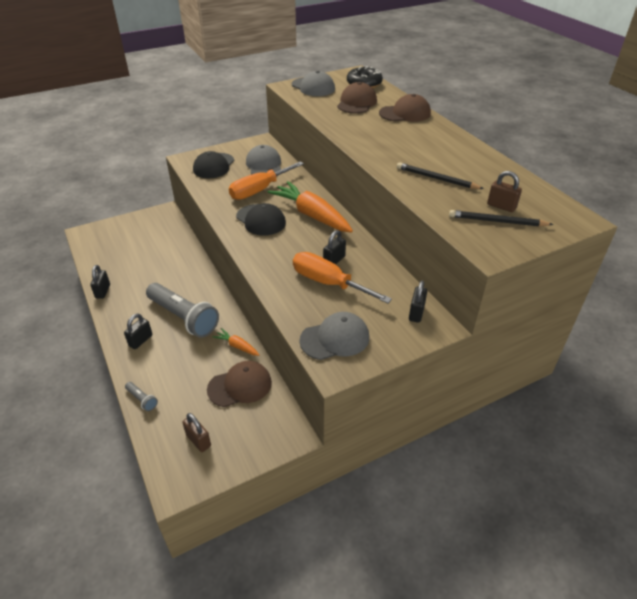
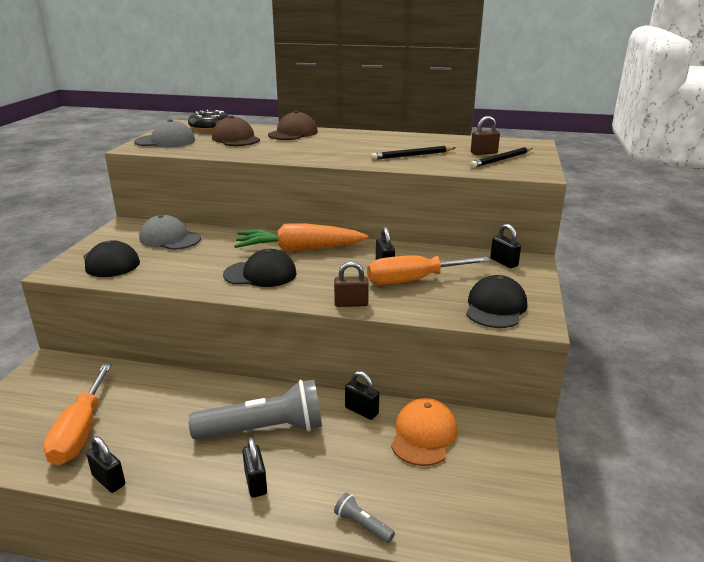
camera: 50 degrees left, 15 degrees down
grey flashlight [125,382,158,411] -> grey flashlight turned 135 degrees counterclockwise [334,493,395,543]
brown padlock [182,413,211,452] -> brown padlock moved to [334,261,369,307]
brown cap [207,361,272,407] -> orange cap [391,398,457,466]
orange carrot [212,328,259,356] -> black padlock [345,371,379,420]
orange screwdriver [229,161,304,200] -> orange screwdriver moved to [43,364,112,465]
grey cap [299,312,369,360] -> black cap [466,275,527,328]

